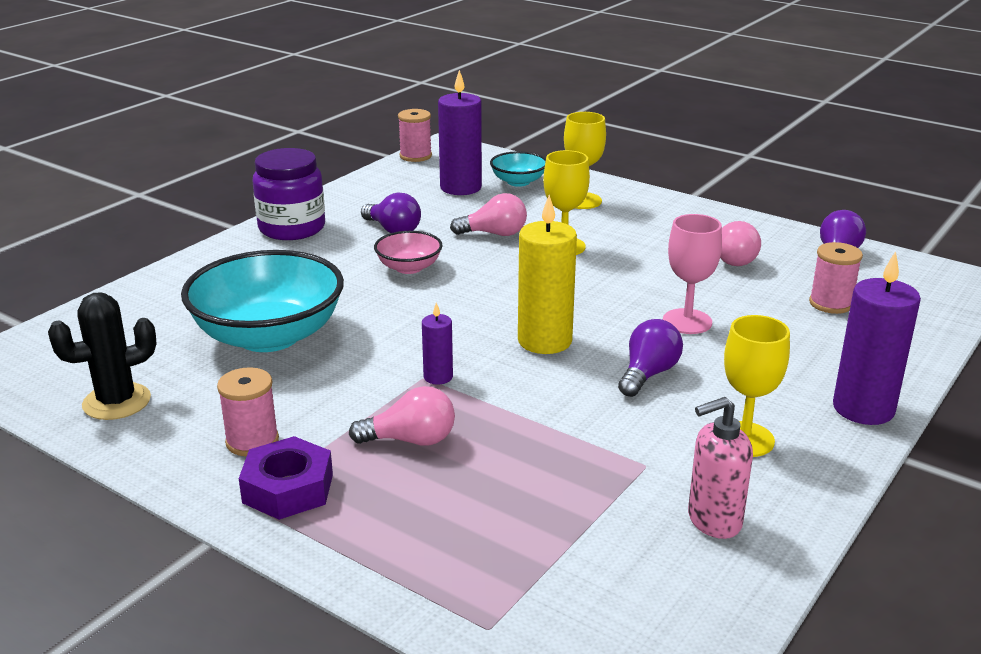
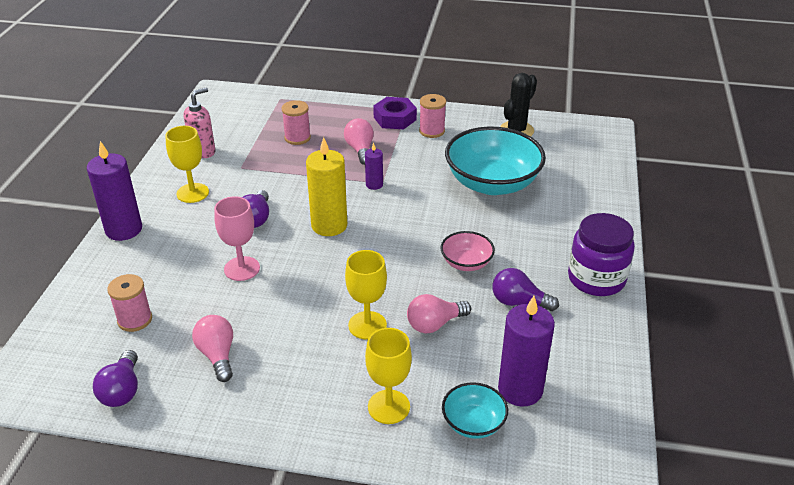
camera: 155 degrees right, 10 degrees up
pink light bulb [349,386,455,446] -> pink light bulb turned 105 degrees clockwise [344,118,374,165]
pink spool [398,109,432,162] -> pink spool moved to [282,100,311,145]

